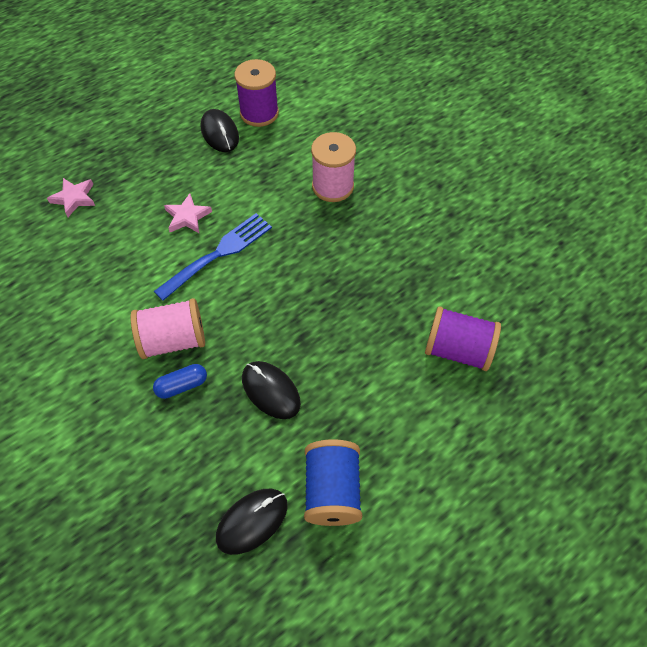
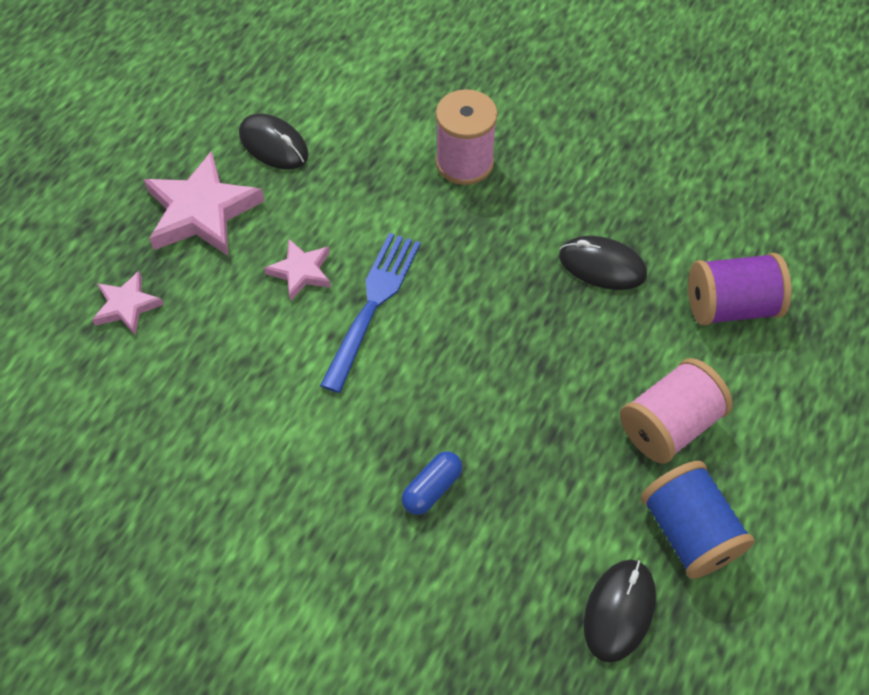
camera: 25 degrees left, 0 degrees up
pink spool [131,298,205,359] -> pink spool moved to [620,358,733,463]
purple spool [234,59,279,127] -> none
black mouse [242,361,301,419] -> black mouse moved to [559,236,647,290]
none -> pink star [144,151,265,256]

